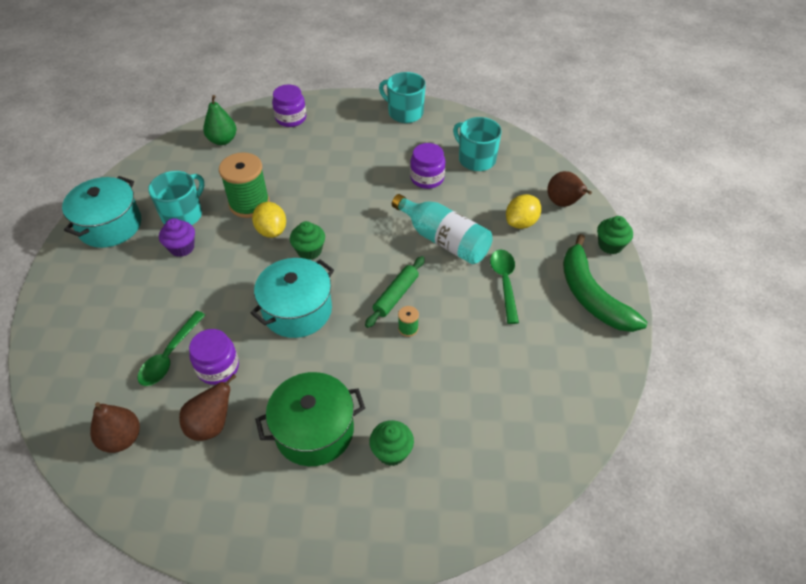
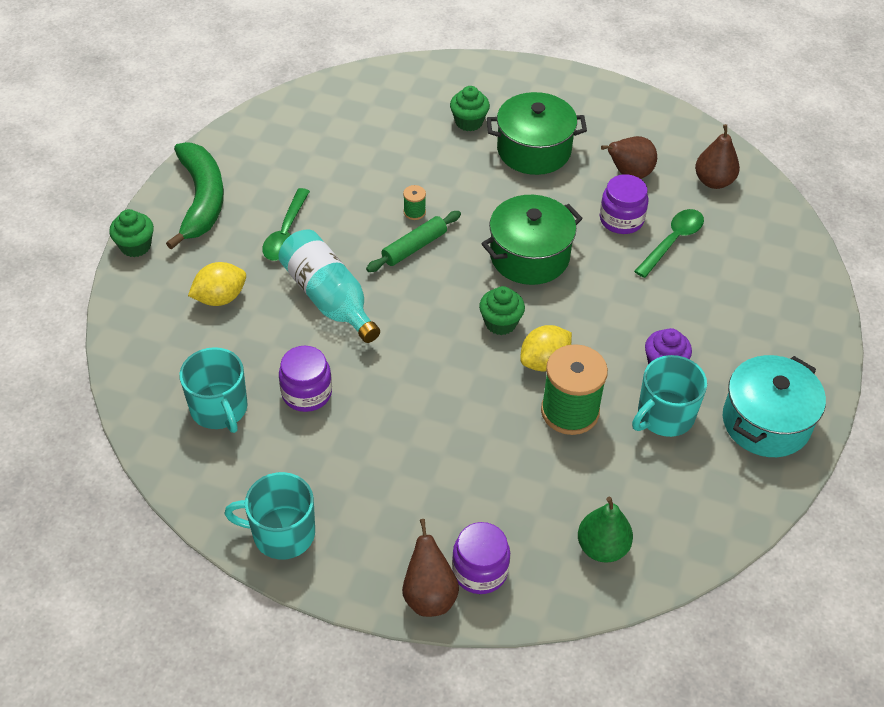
camera: 165 degrees left, 0 degrees up
turquoise pot [251,258,334,338] -> green pot [481,195,583,285]
yellow lemon [252,202,286,238] -> yellow lemon turned 60 degrees clockwise [520,325,572,371]
turquoise mug [379,72,426,123] -> turquoise mug turned 135 degrees clockwise [224,472,315,560]
brown pear [547,171,592,207] -> brown pear moved to [402,519,459,617]

